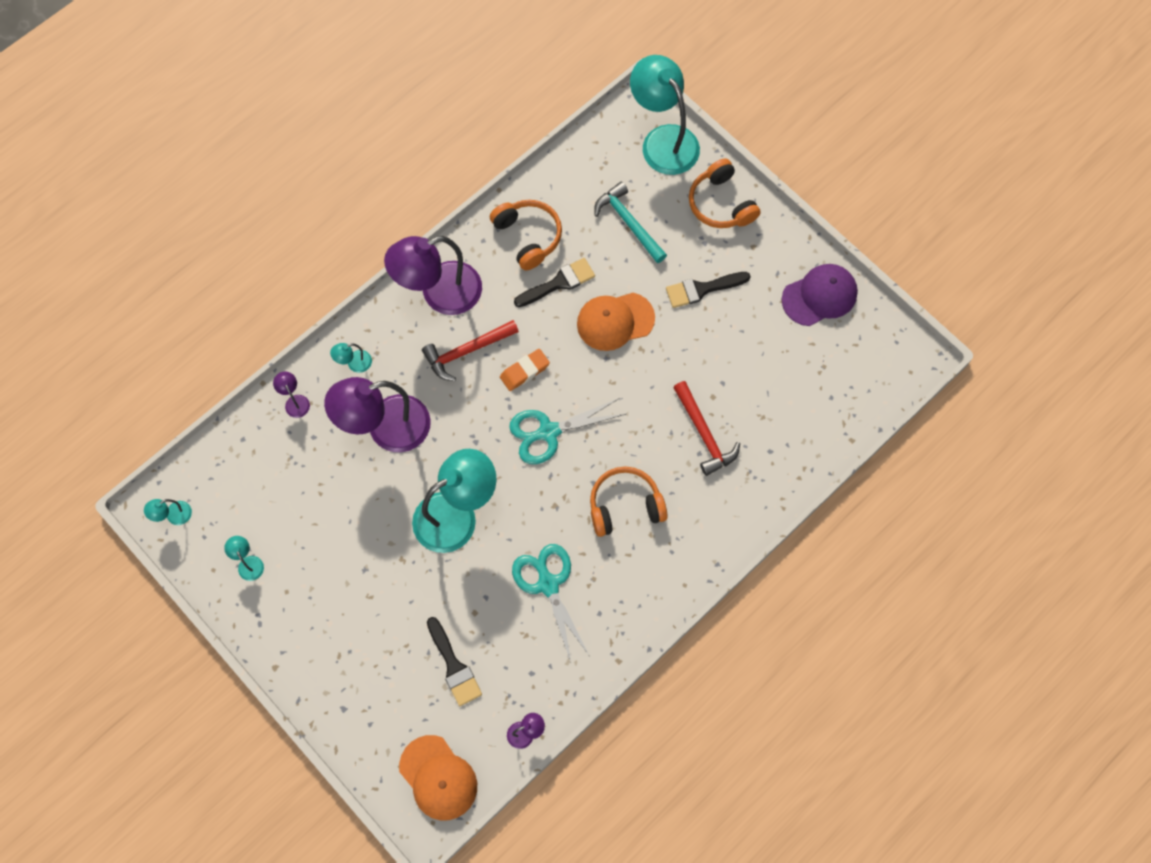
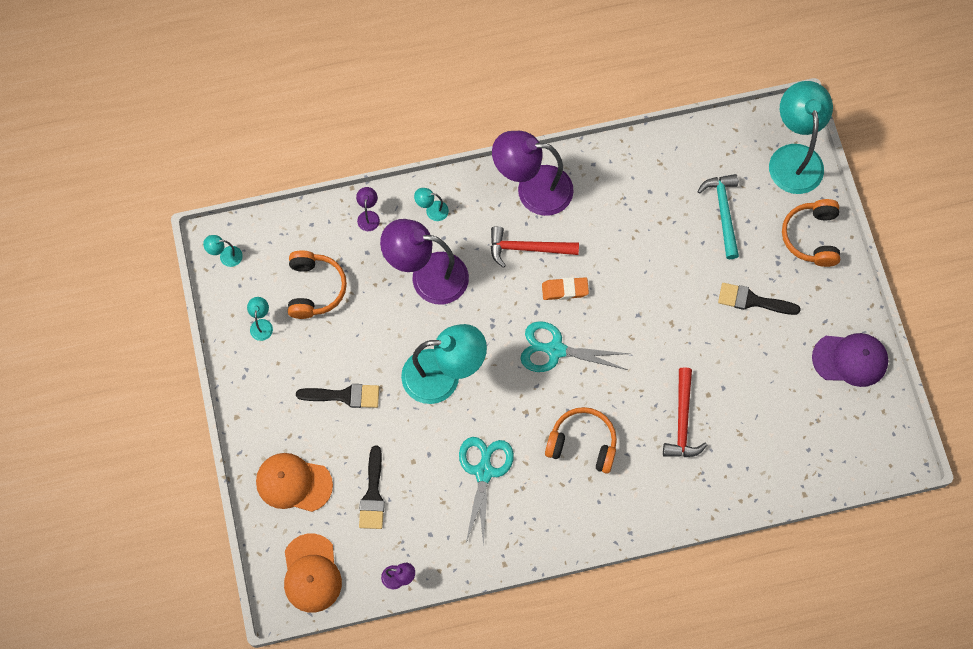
camera: 30 degrees right, 0 degrees up
orange headphones [490,200,562,271] -> orange headphones moved to [288,250,347,319]
black brush [514,258,595,307] -> black brush moved to [296,384,379,408]
orange cap [577,293,655,351] -> orange cap moved to [256,453,333,512]

